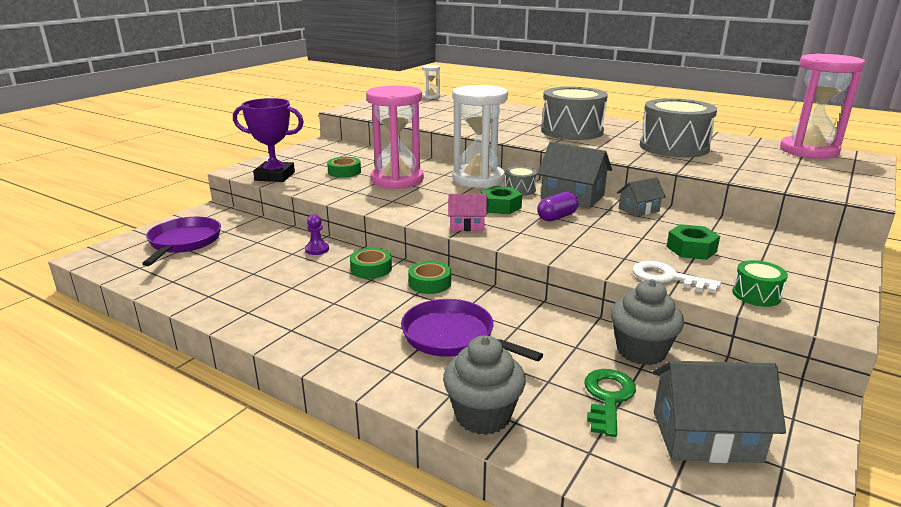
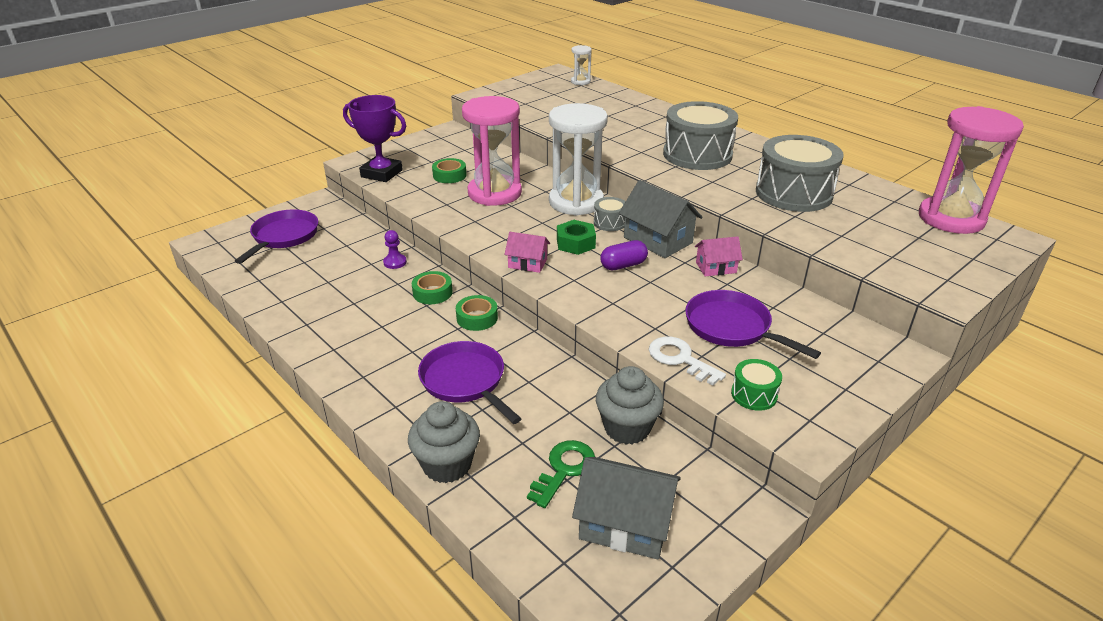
camera: 15 degrees right, 10 degrees up
grey house [617,177,666,217] -> pink house [695,236,743,276]
green nut [667,224,720,260] -> purple pan [685,290,821,359]

